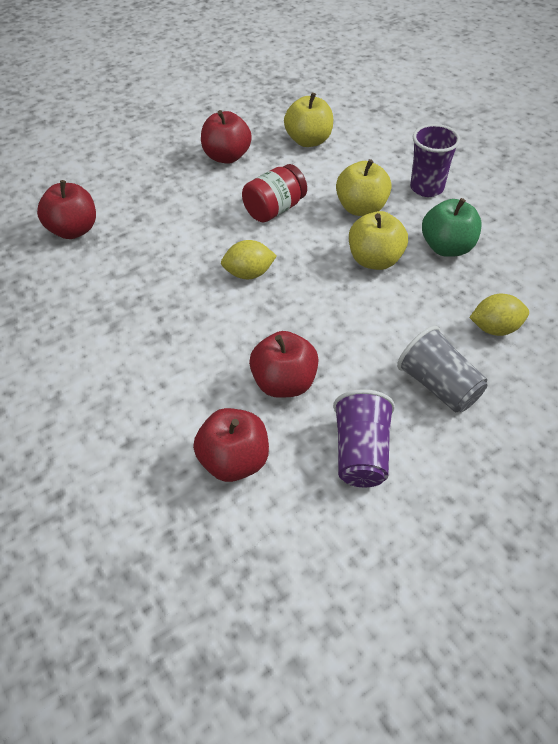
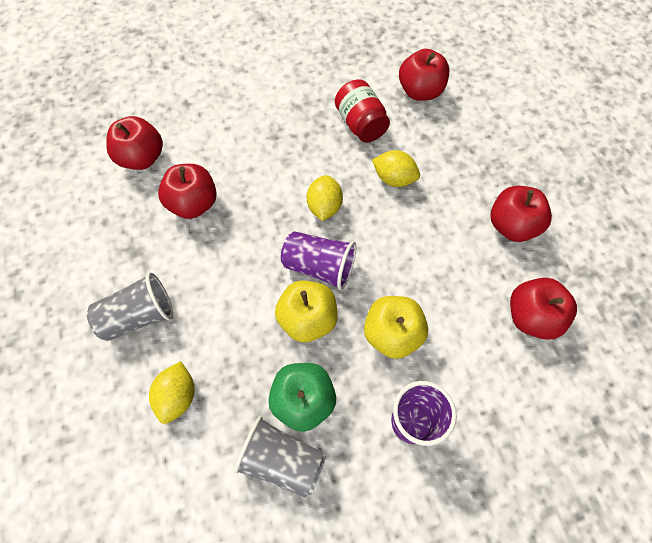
camera: 105 degrees right, 15 degrees up
red jar [242,164,307,222] -> red jar moved to [335,79,390,143]
yellow apple [284,93,333,147] -> red apple [510,278,577,340]
purple cup [333,389,395,487] -> purple cup moved to [281,231,356,290]
none -> grey cup [234,416,325,498]
none -> yellow lemon [372,150,420,187]

